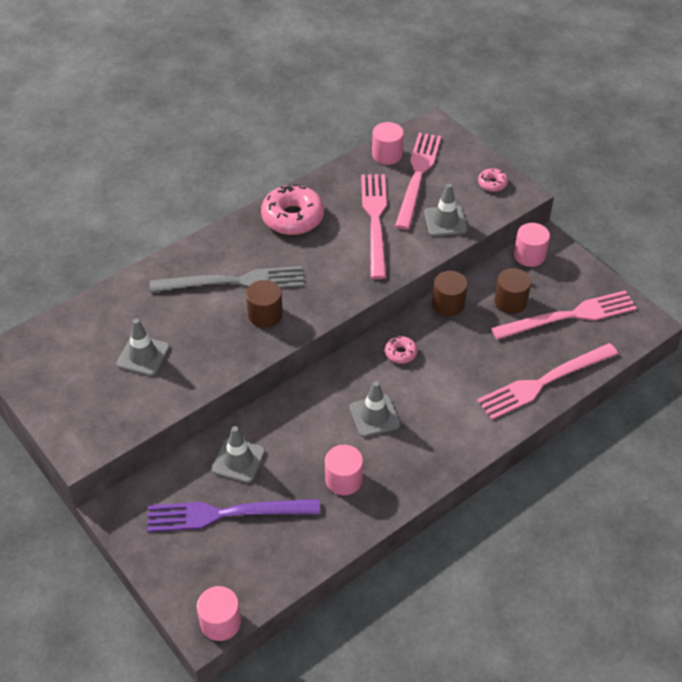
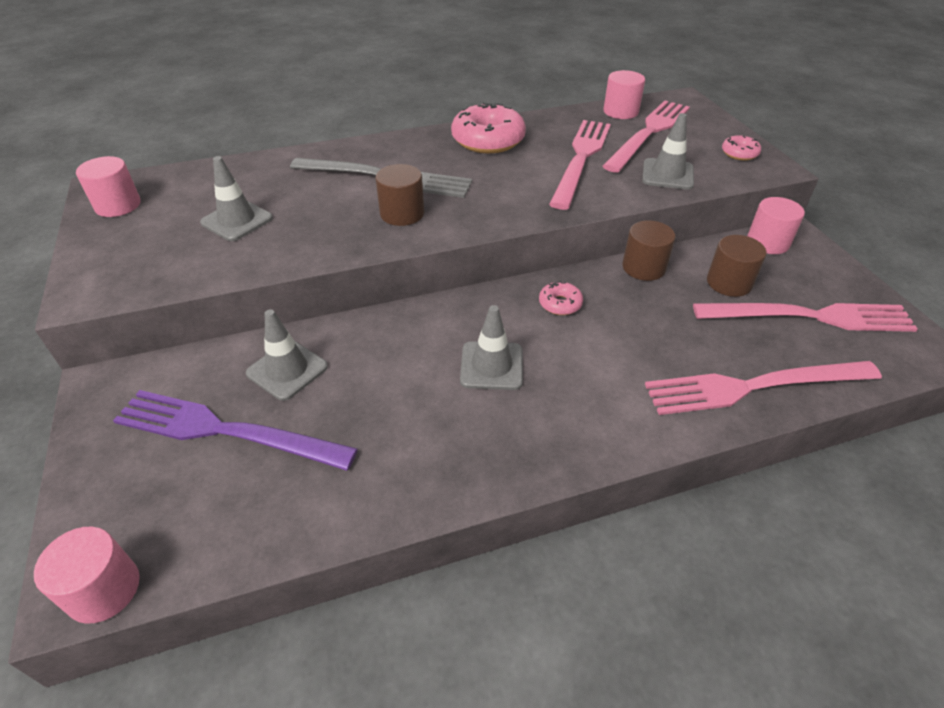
camera: 20 degrees right, 5 degrees down
pink cylinder [325,445,363,495] -> pink cylinder moved to [76,156,141,217]

